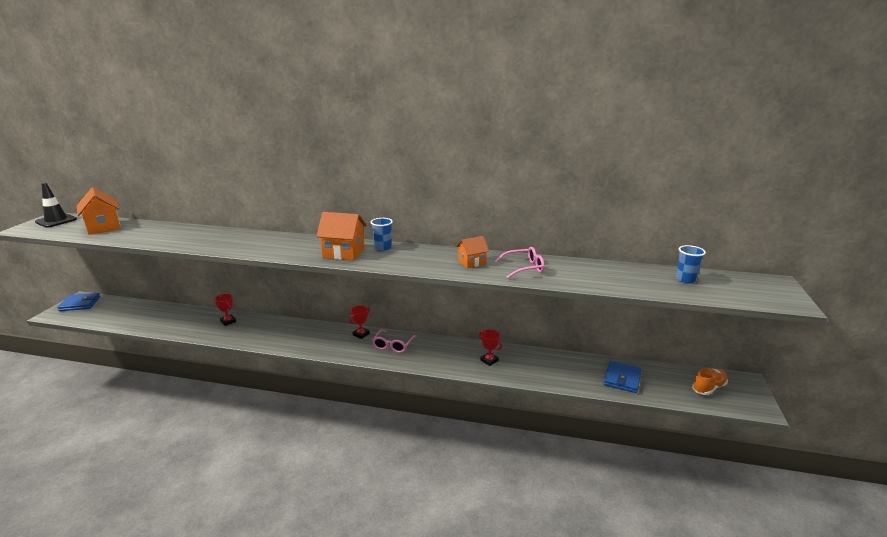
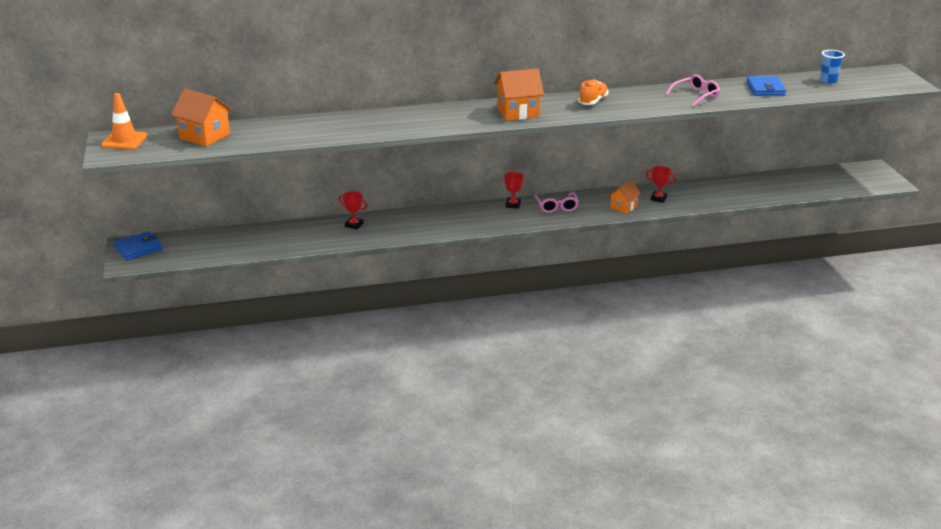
camera: 25 degrees left, 5 degrees up
black traffic cone [35,183,77,228] -> orange traffic cone [101,93,148,149]
blue cup [371,218,393,251] -> none
orange house [456,236,489,268] -> orange house moved to [609,180,641,214]
blue wallet [603,361,642,393] -> blue wallet moved to [746,76,786,96]
orange shoe [692,368,728,395] -> orange shoe moved to [578,80,608,105]

